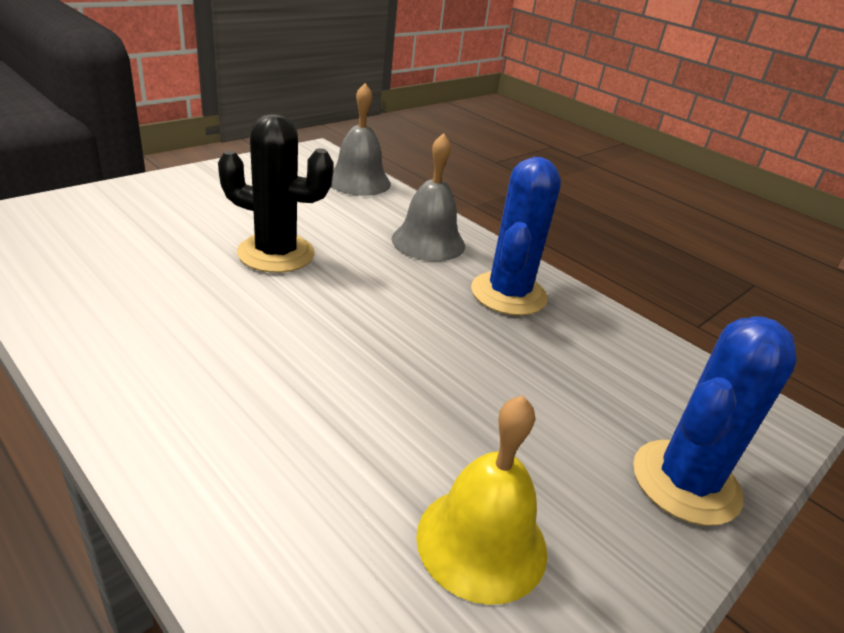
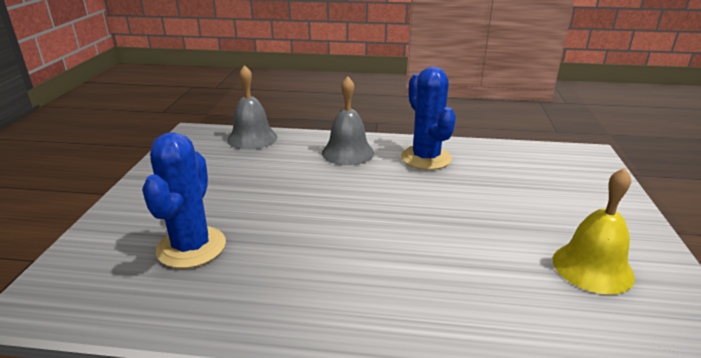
camera: 35 degrees left, 5 degrees down
black cactus [218,114,334,273] -> none
blue cactus [633,316,797,526] -> blue cactus moved to [142,132,226,268]

